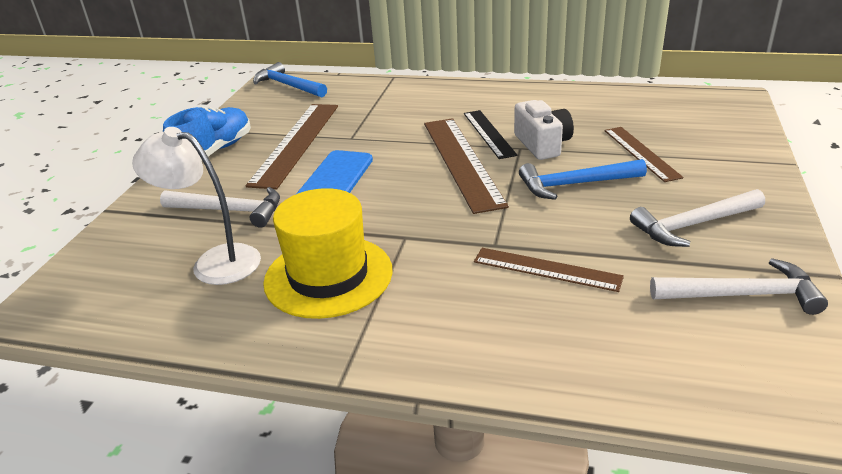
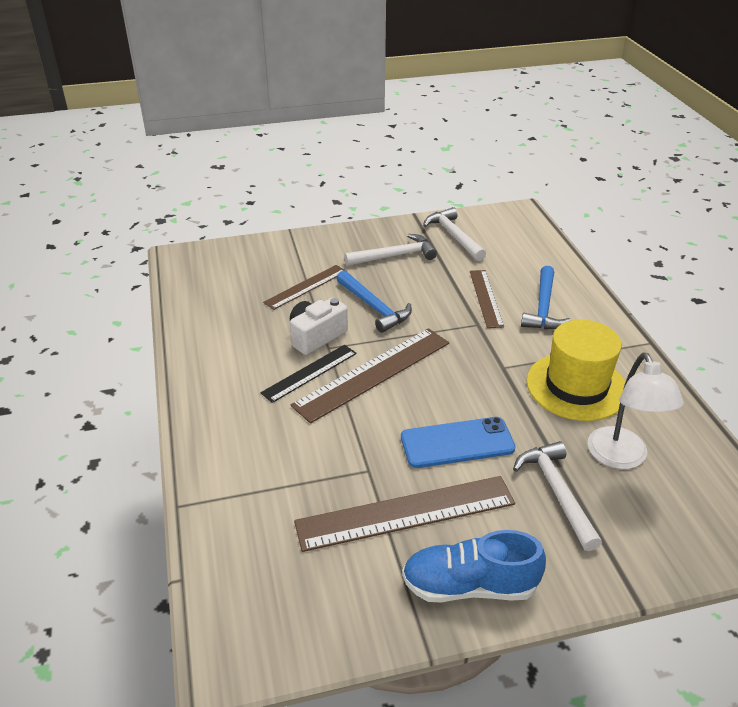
camera: 120 degrees left, 5 degrees up
blue hammer [253,62,327,98] -> blue hammer moved to [521,266,571,330]
white hammer [630,189,765,247] -> white hammer turned 60 degrees counterclockwise [344,234,437,266]

